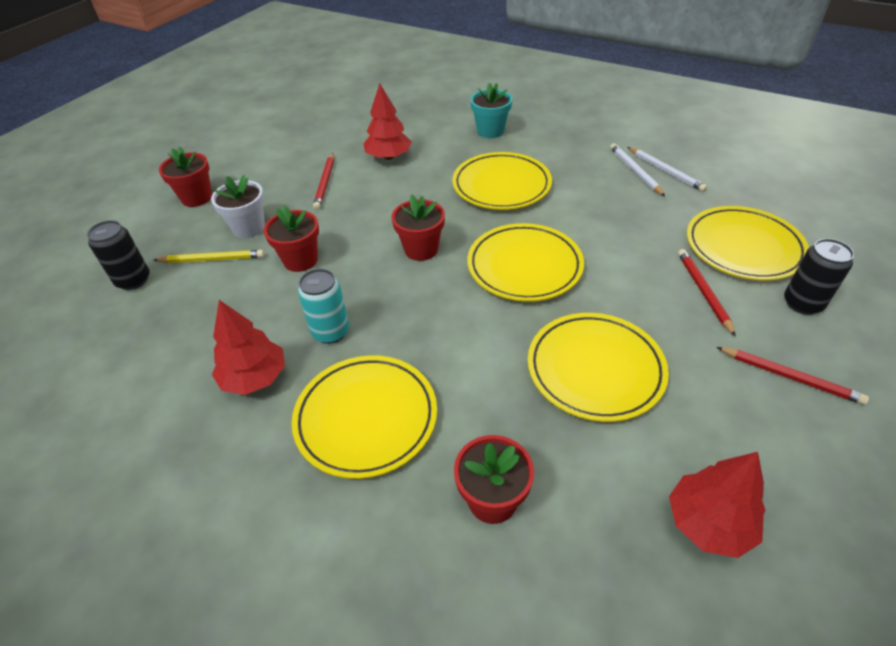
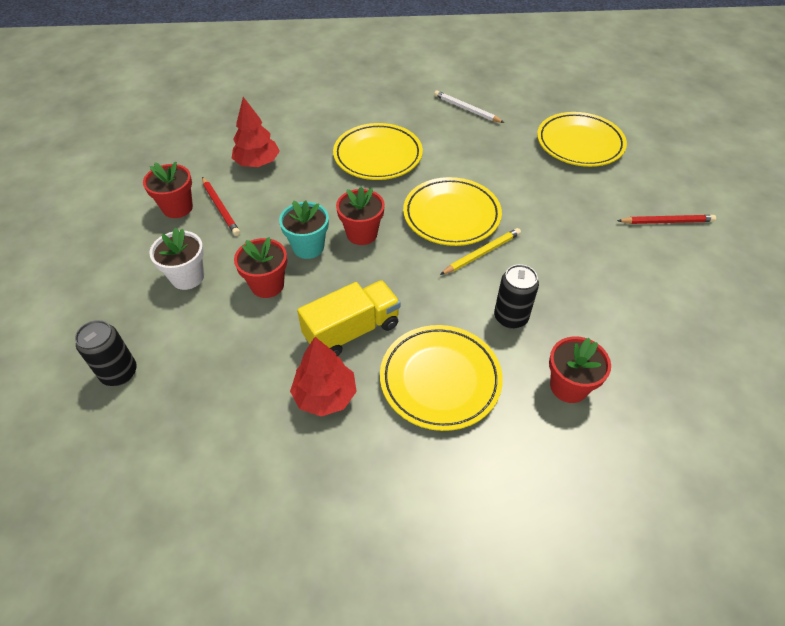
camera: 35 degrees left, 5 degrees up
yellow pencil [153,250,264,263] -> yellow pencil moved to [440,228,521,275]
red flower pot [159,146,212,207] -> red flower pot moved to [143,162,193,218]
turquoise can [298,269,349,344] -> yellow truck [297,280,401,357]
turquoise flower pot [470,82,512,138] -> turquoise flower pot moved to [279,200,329,259]
yellow plate [528,313,669,422] -> none
white pencil [628,147,707,192] -> none
red tree [669,452,766,558] -> none
red pencil [678,249,736,337] -> none
black can [784,239,854,315] -> black can moved to [494,264,539,329]

